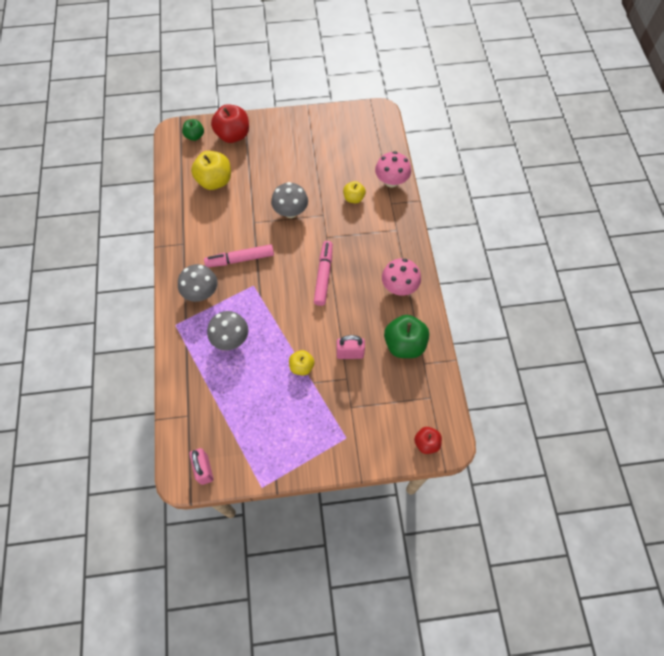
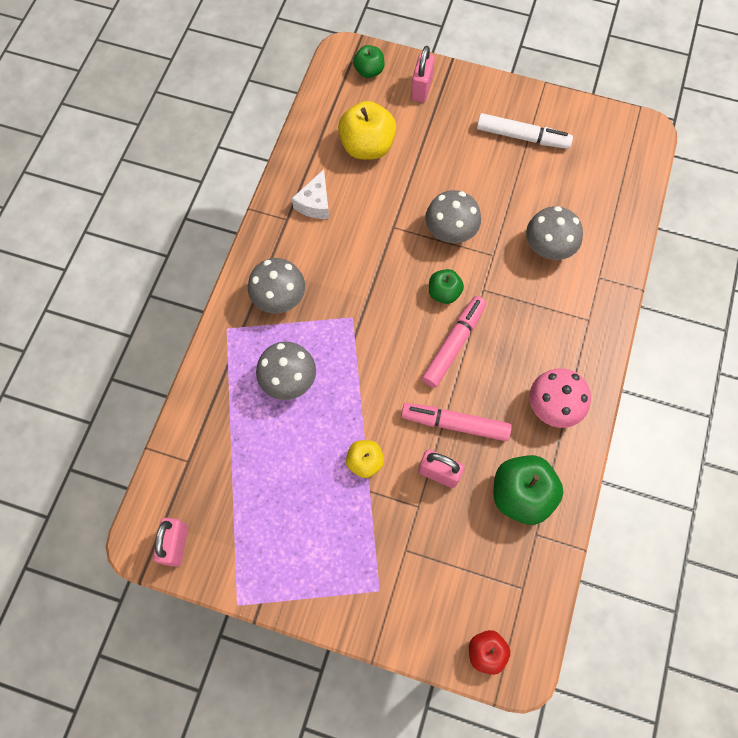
camera: 25 degrees right, 5 degrees up
pink marker [204,244,274,267] -> pink marker moved to [401,403,512,441]
red apple [211,104,249,143] -> pink padlock [411,46,435,103]
yellow apple [343,181,366,203] -> grey mushroom [526,206,583,260]
pink mushroom [375,151,411,187] -> none
none -> white cheese [292,169,329,219]
none -> green apple [429,269,464,304]
none -> white marker [477,113,573,149]

